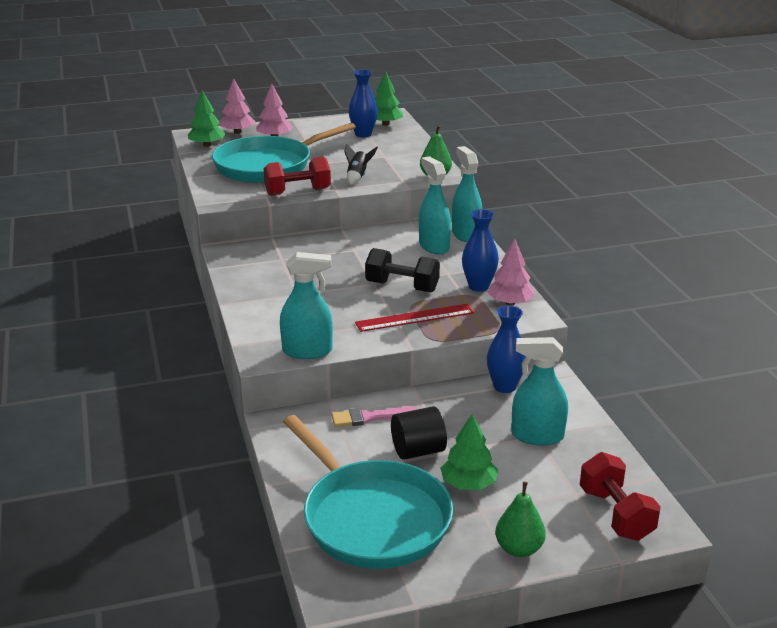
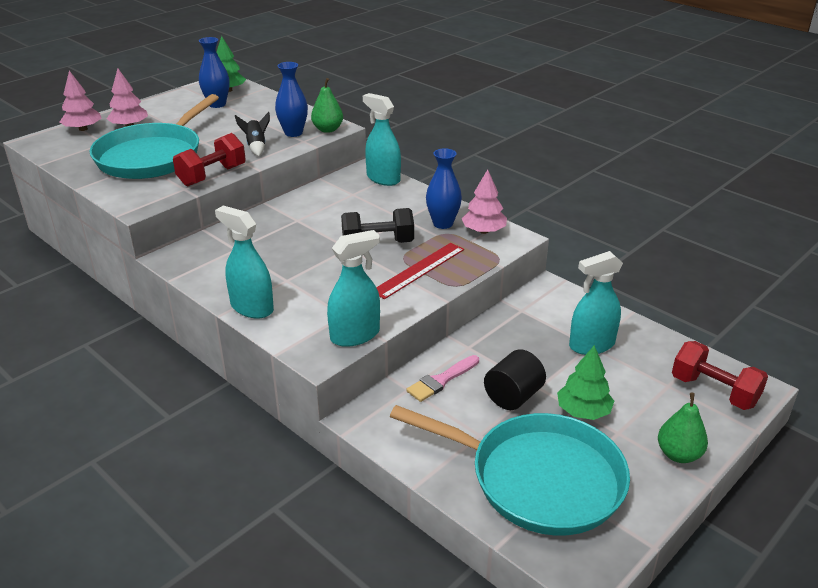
camera: 30 degrees left, 5 degrees up
green tree [188,90,225,147] -> none
turquoise spray bottle [419,156,451,254] -> turquoise spray bottle moved to [215,205,274,319]
blue vase [487,306,525,393] -> blue vase moved to [275,62,308,137]

